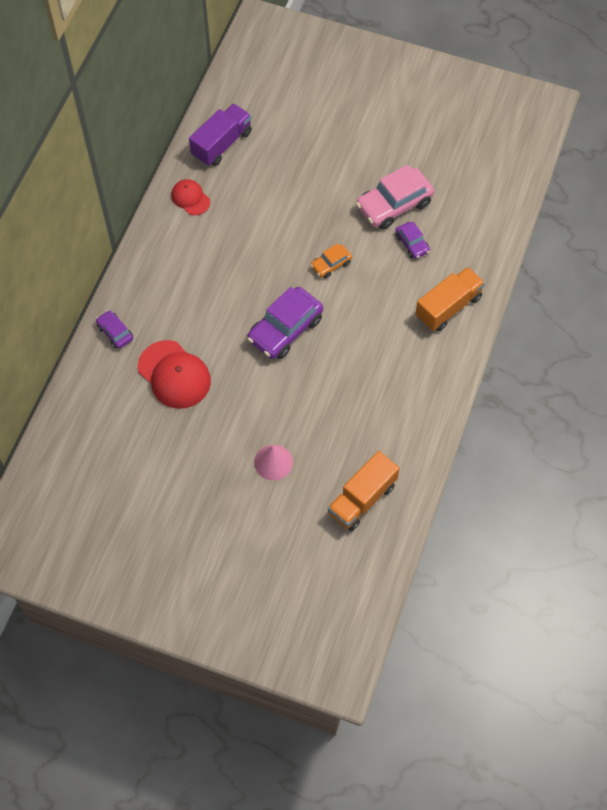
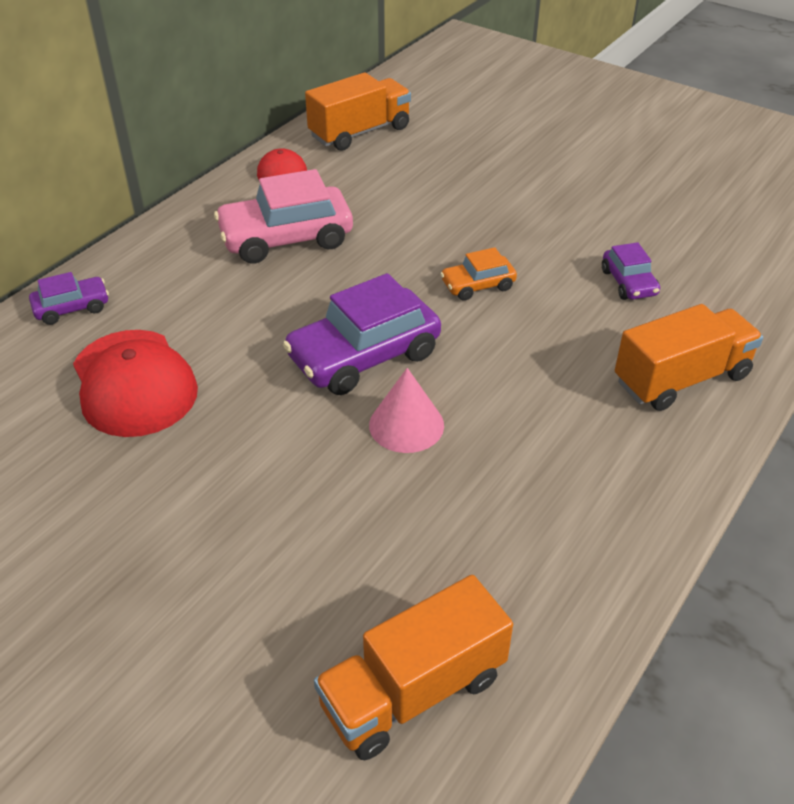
camera: 15 degrees right, 20 degrees down
purple car [96,310,133,349] -> purple car turned 90 degrees clockwise [29,272,109,325]
purple truck [189,104,252,166] -> orange truck [305,72,411,151]
pink cone [254,445,293,481] -> pink cone moved to [369,368,444,453]
pink car [356,165,434,230] -> pink car moved to [214,169,353,264]

